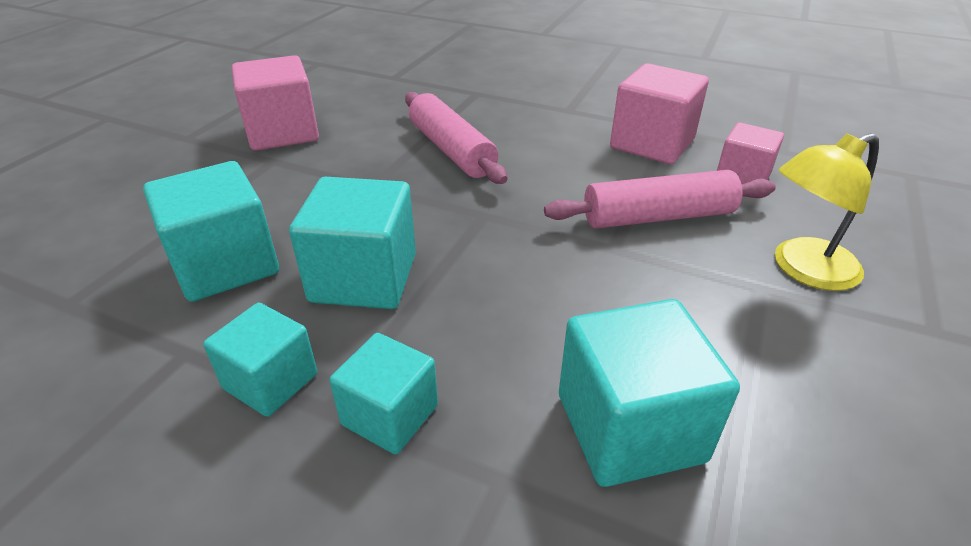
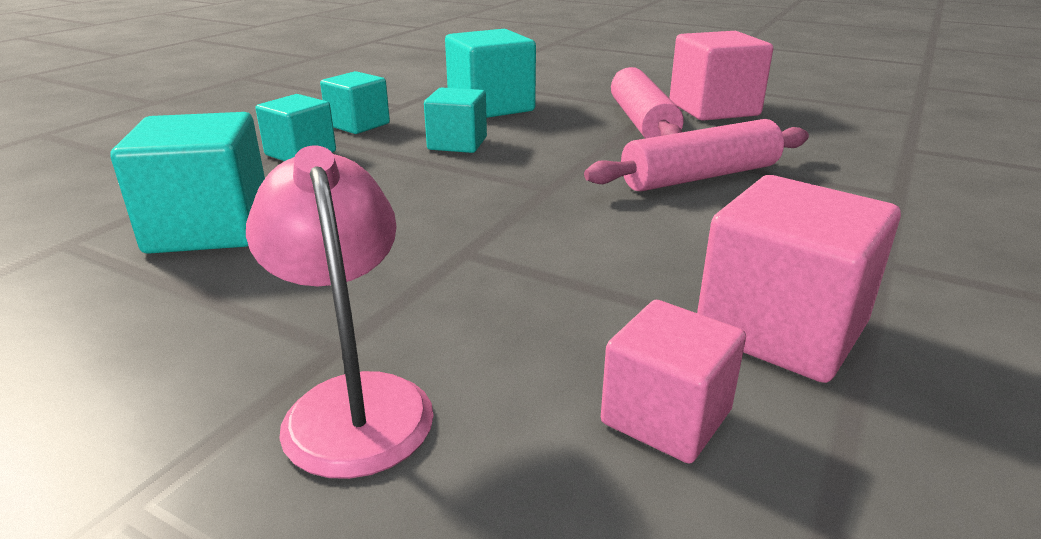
camera: 95 degrees right, 10 degrees down
turquoise cube [289,177,416,309] -> turquoise cube [424,87,487,153], size x0.63
pink rolling pin [544,170,776,229] -> pink rolling pin moved to [611,67,684,138]
yellow lamp [775,133,879,291] -> pink lamp [246,145,434,479]

